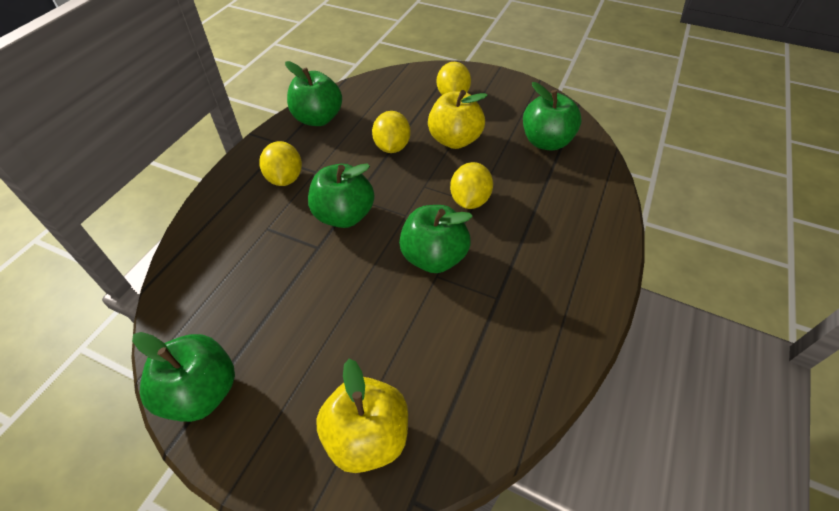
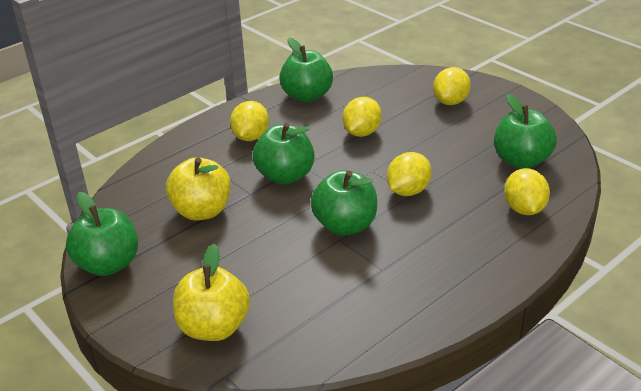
camera: 25 degrees right, 15 degrees down
yellow apple [428,90,488,149] -> yellow apple moved to [166,157,231,221]
none -> yellow lemon [504,168,550,215]

